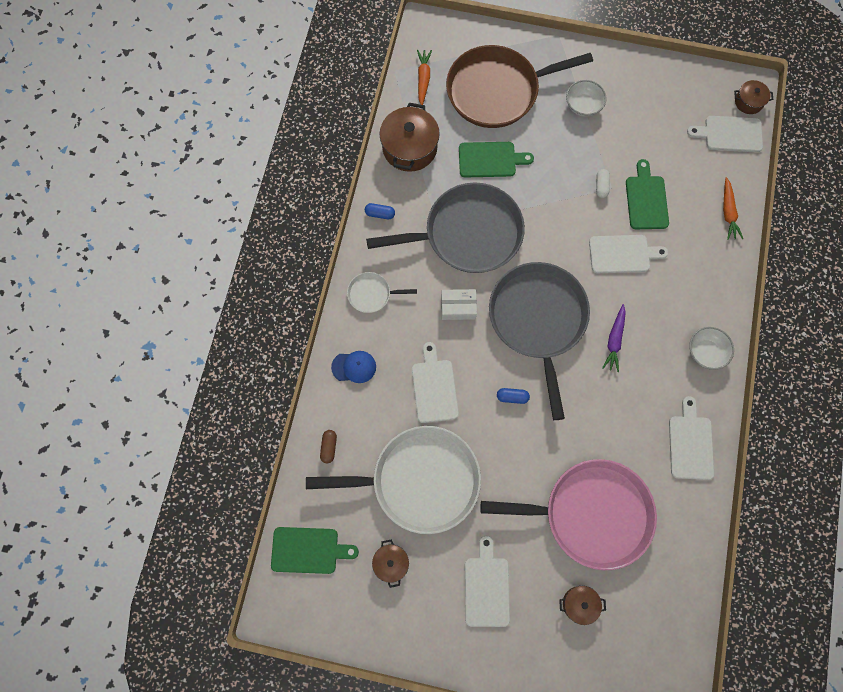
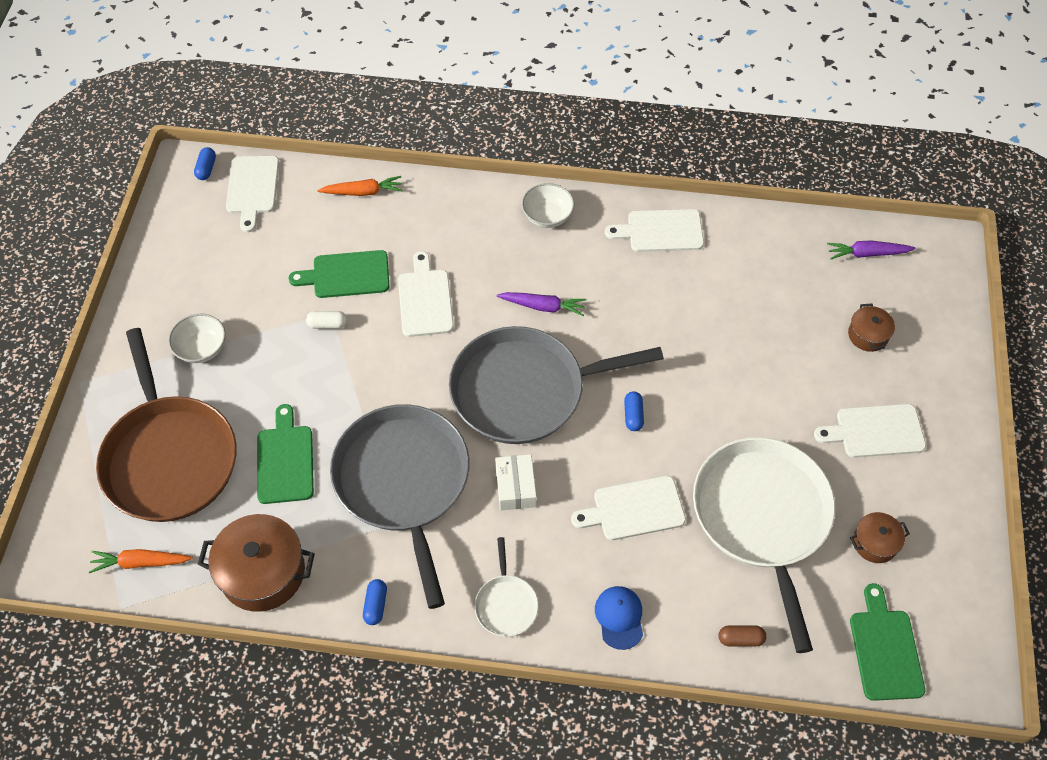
camera: 95 degrees left, 15 degrees down
pink pan [480,459,657,570] -> none
brown pot [734,80,773,114] -> blue capsule [194,147,216,180]
none -> purple carrot [827,240,916,259]

